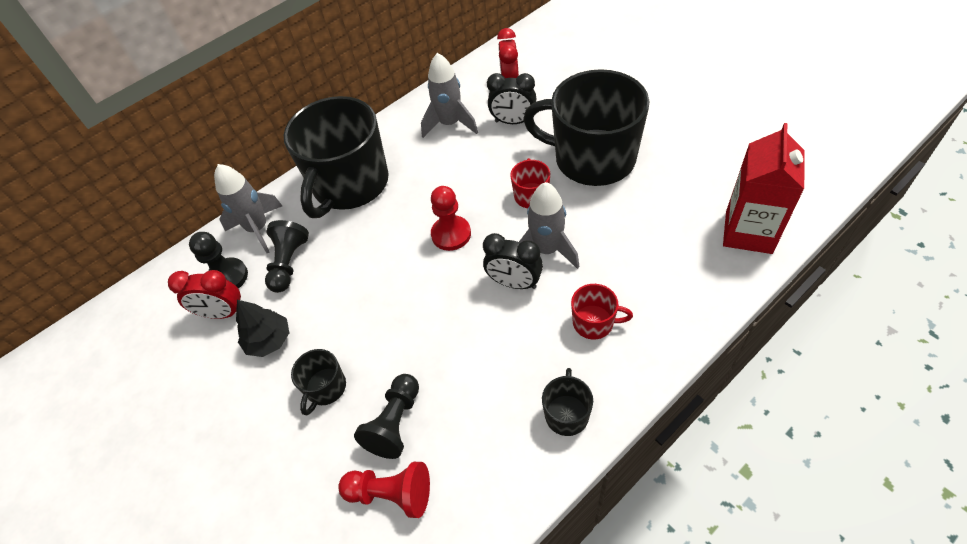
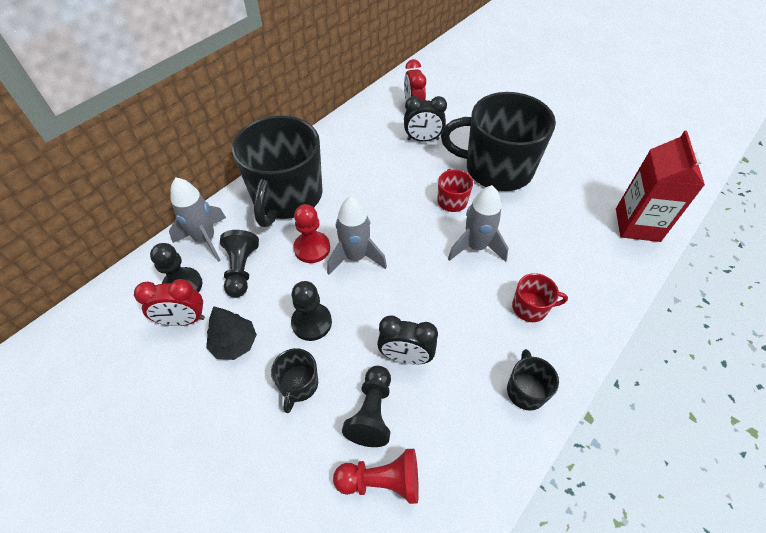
camera: 15 degrees left, 0 degrees up
grey rocket [421,53,478,138] -> grey rocket moved to [327,196,387,275]
red pawn [431,186,471,251] -> red pawn moved to [293,204,330,263]
black clock [483,233,543,289] -> black clock moved to [377,316,438,365]
none -> black pawn [291,281,332,341]

